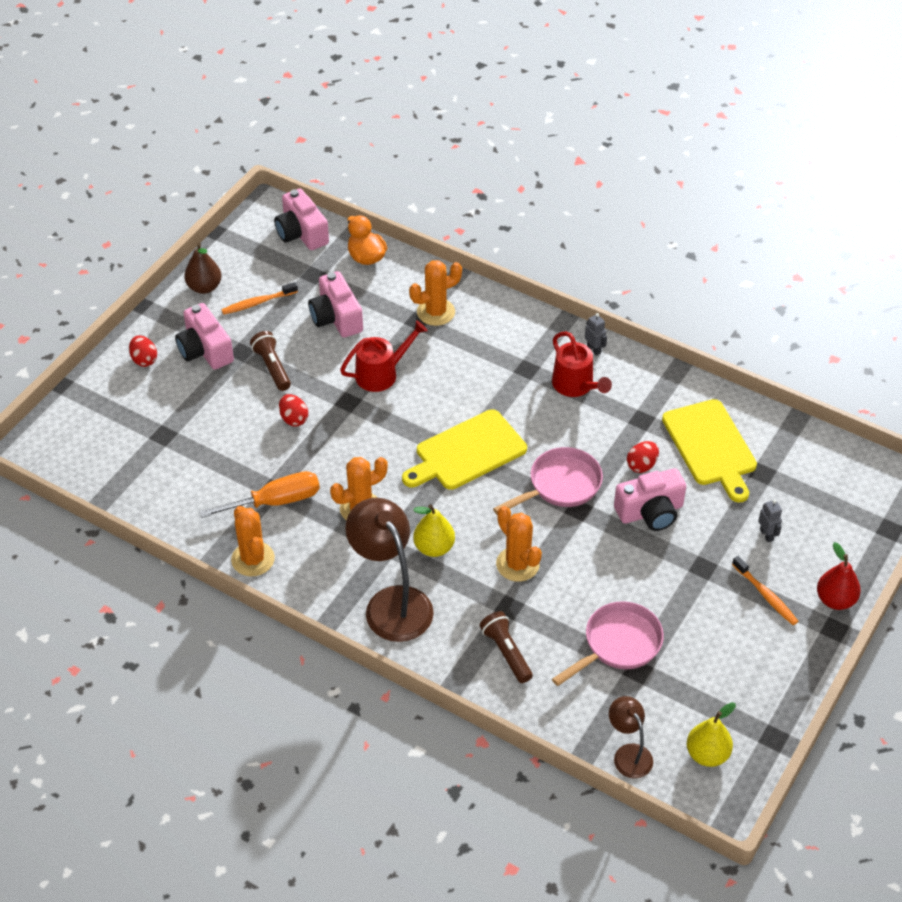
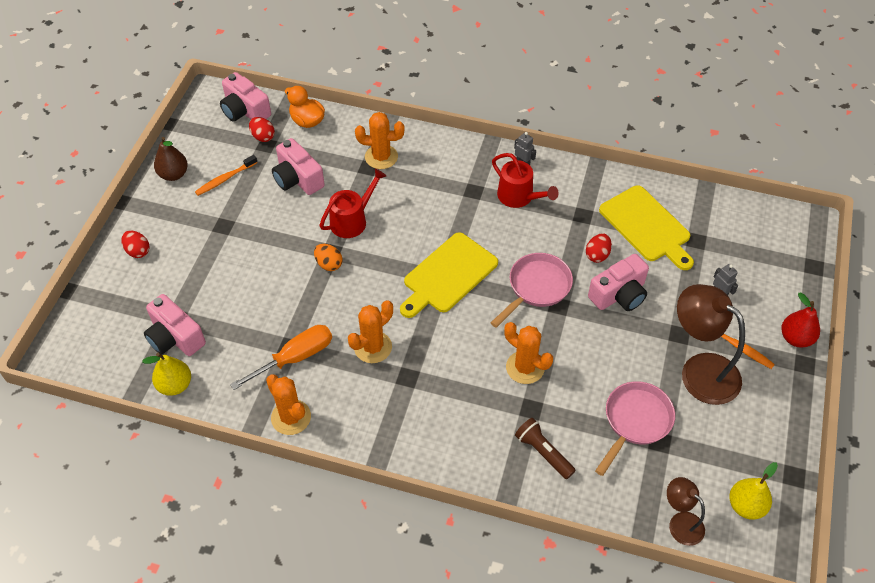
camera: 15 degrees left, 5 degrees up
pink camera [175,303,234,370] -> pink camera moved to [144,294,206,356]
brown flashlight [250,331,291,391] -> none
red egg [279,394,308,426] -> red egg moved to [249,117,275,142]
brown lamp [345,498,434,642] -> brown lamp moved to [677,284,745,405]
orange cactus [409,260,462,326] -> orange cactus turned 45 degrees clockwise [355,112,405,169]
yellow pear [413,504,455,557] -> yellow pear moved to [142,353,191,396]
none -> orange egg [314,244,342,271]

